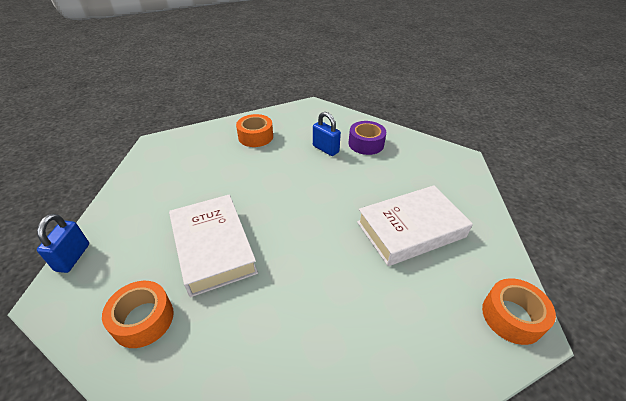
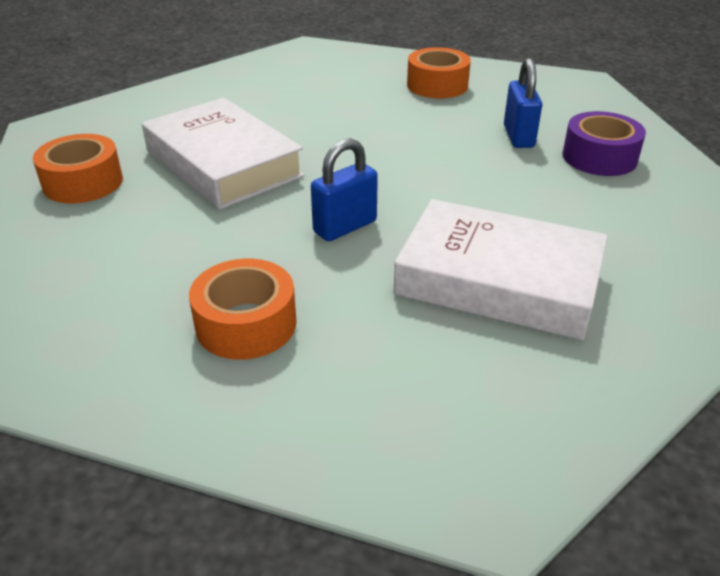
camera: 45 degrees right, 5 degrees down
blue padlock [37,214,89,273] -> blue padlock moved to [311,138,378,241]
white book [169,195,258,297] -> white book turned 60 degrees counterclockwise [142,98,305,209]
orange tape [482,278,556,345] -> orange tape moved to [189,259,296,360]

